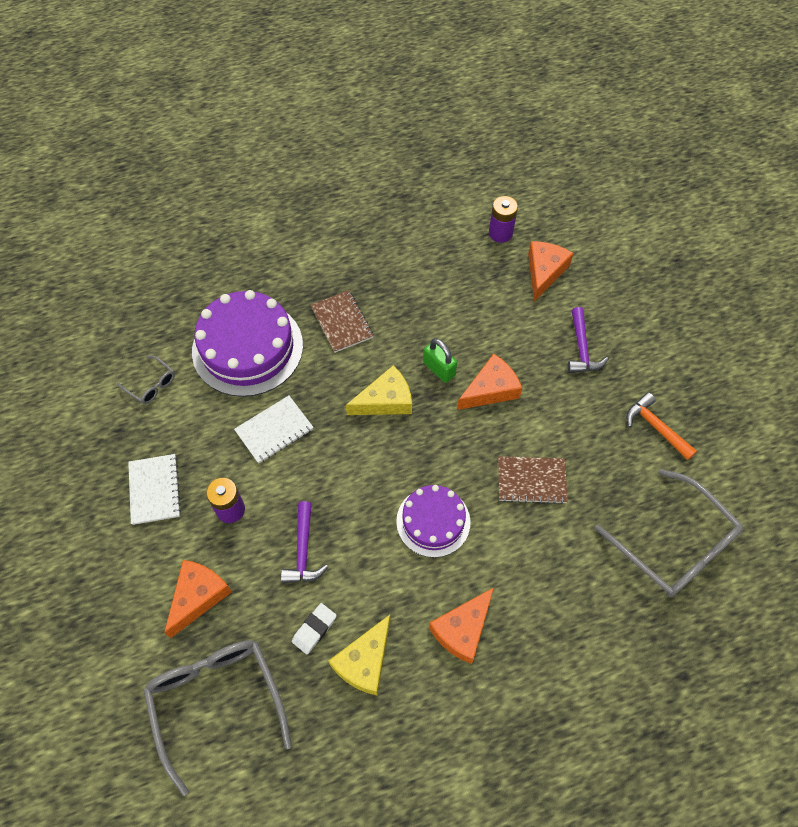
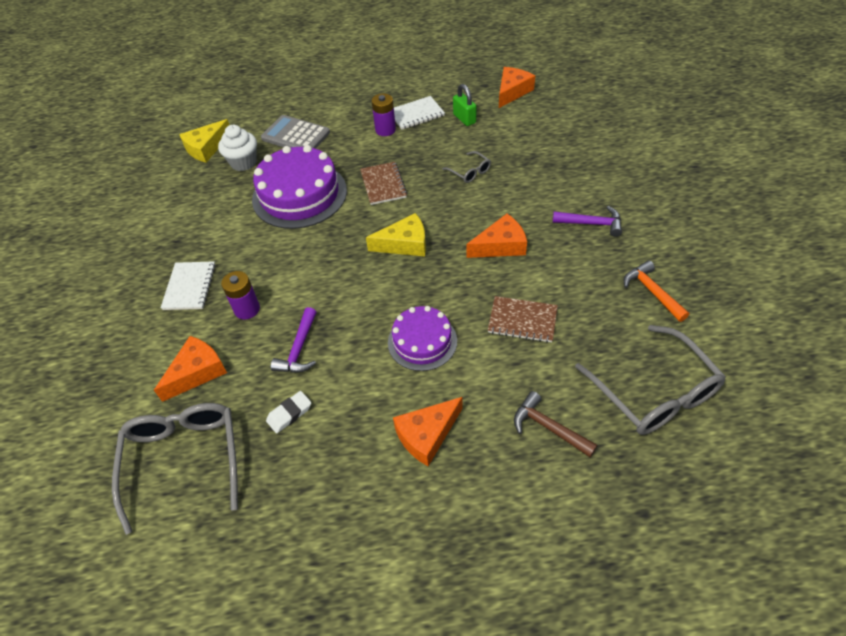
camera: 15 degrees right, 10 degrees down
grey glasses [117,355,175,404] -> grey glasses moved to [442,151,491,183]
white notebook [234,396,314,464] -> white notebook moved to [394,96,445,130]
yellow cheese [329,615,390,695] -> yellow cheese moved to [179,119,229,163]
green padlock [423,338,457,383] -> green padlock moved to [453,84,477,126]
purple battery [489,196,518,243] -> purple battery moved to [371,94,396,136]
orange cheese [528,241,574,301] -> orange cheese moved to [499,67,535,108]
purple hammer [568,307,608,373] -> purple hammer turned 90 degrees counterclockwise [553,206,622,237]
none -> white cupcake [218,125,257,171]
none -> grey calculator [261,115,330,149]
none -> brown hammer [514,391,598,457]

